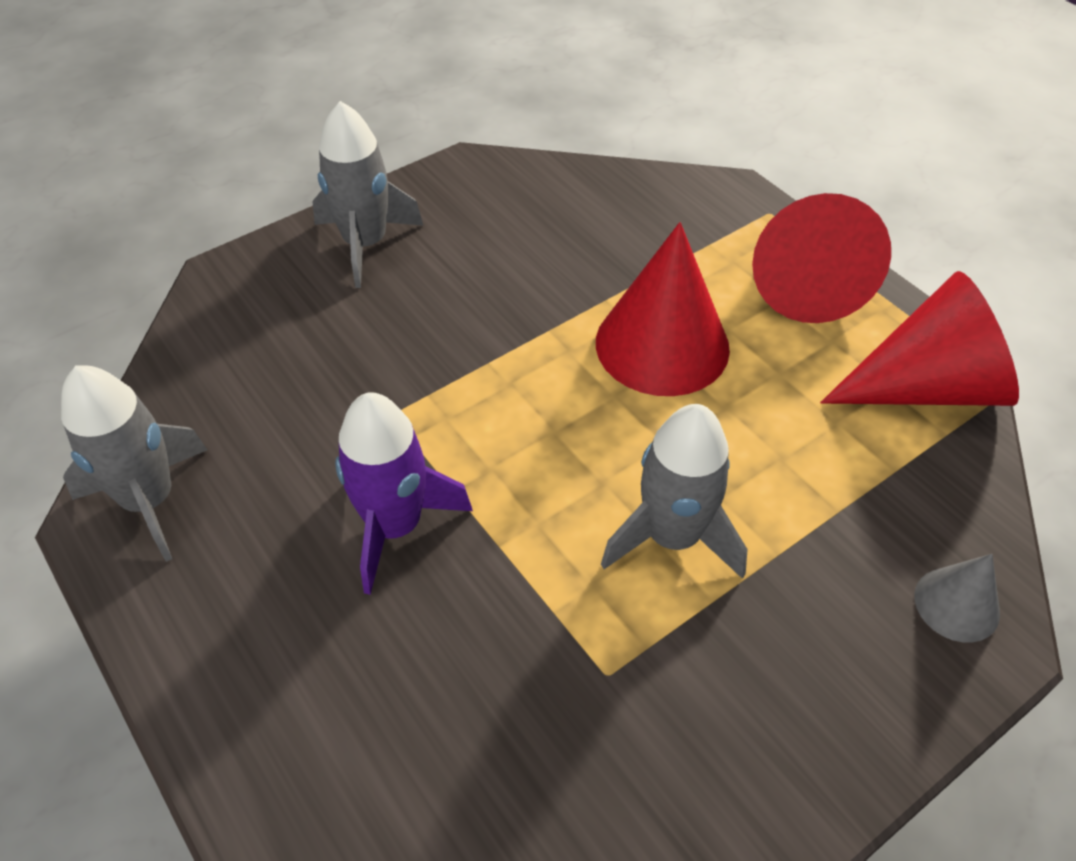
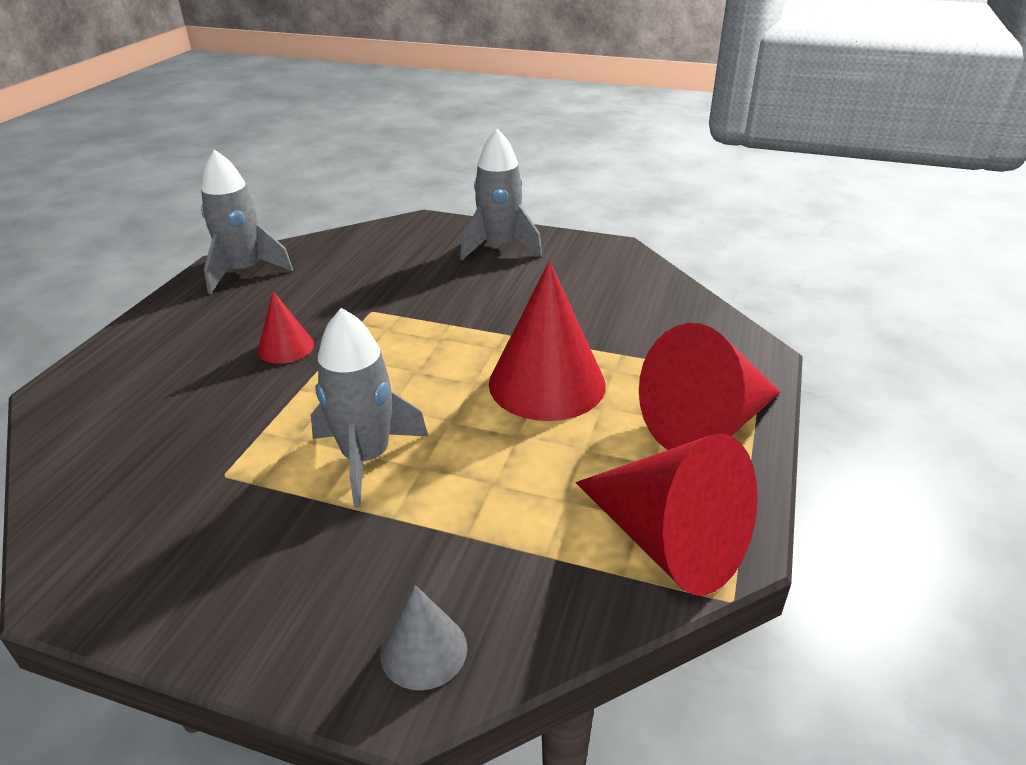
camera: 55 degrees right, 15 degrees down
purple rocket [335,392,473,595] -> red cone [258,291,314,364]

